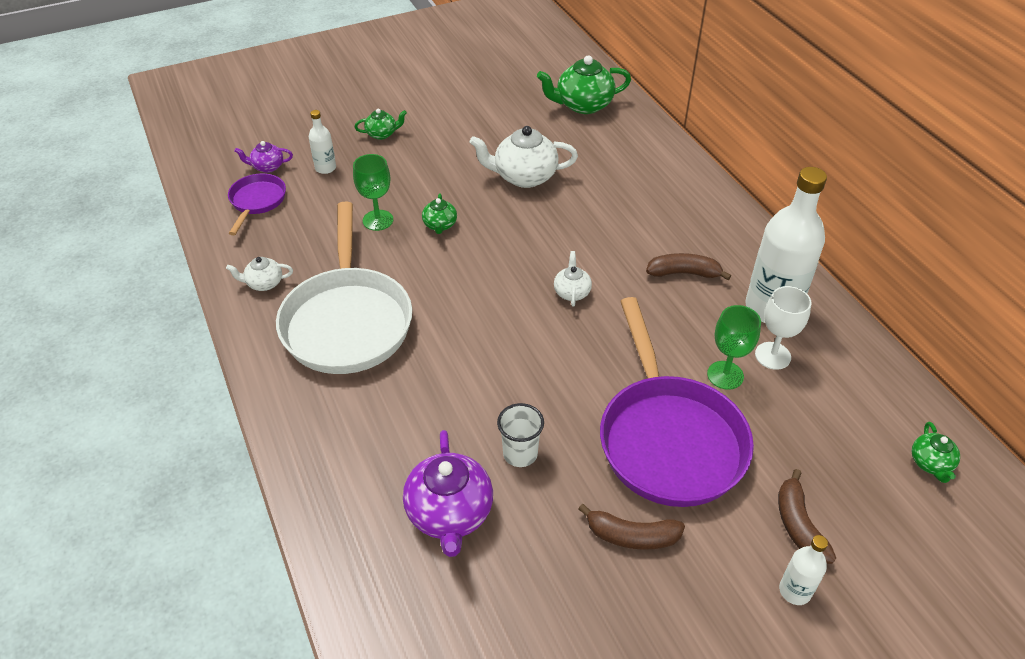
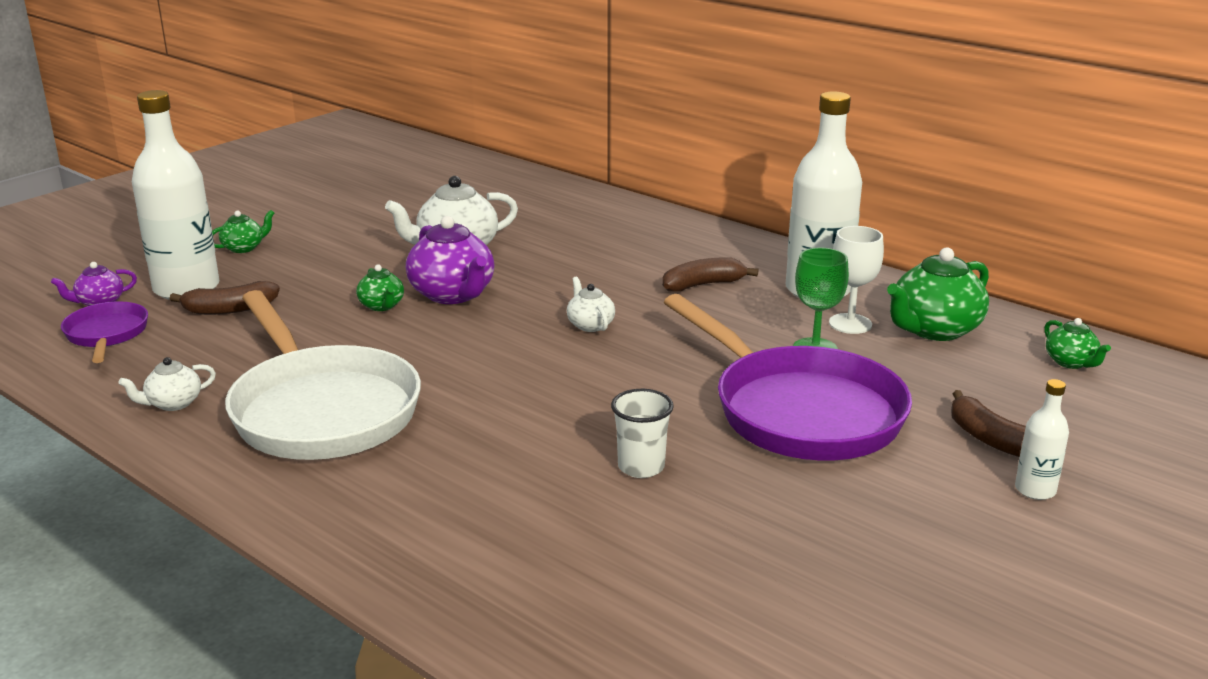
camera: 25 degrees left, 20 degrees down
white bottle [309,110,336,174] -> white bottle [132,90,219,300], size x2.17
green goblet [353,154,393,231] -> none
purple teapot [403,430,493,557] -> purple teapot moved to [406,216,495,304]
green teapot [537,55,631,114] -> green teapot moved to [887,248,989,341]
brown banana [578,504,685,550] -> brown banana moved to [170,281,280,315]

